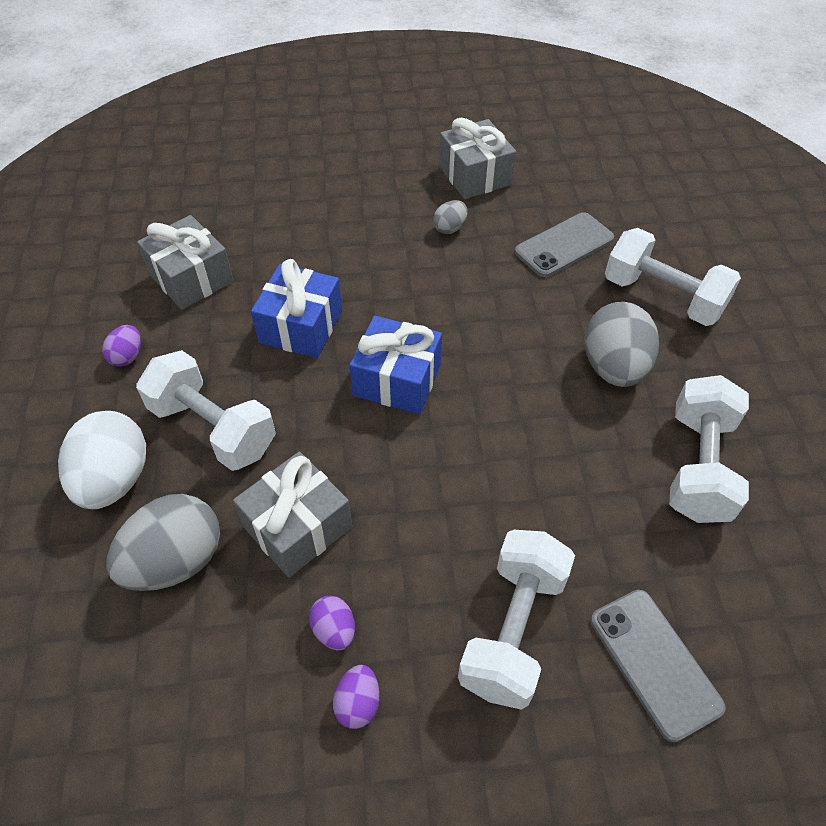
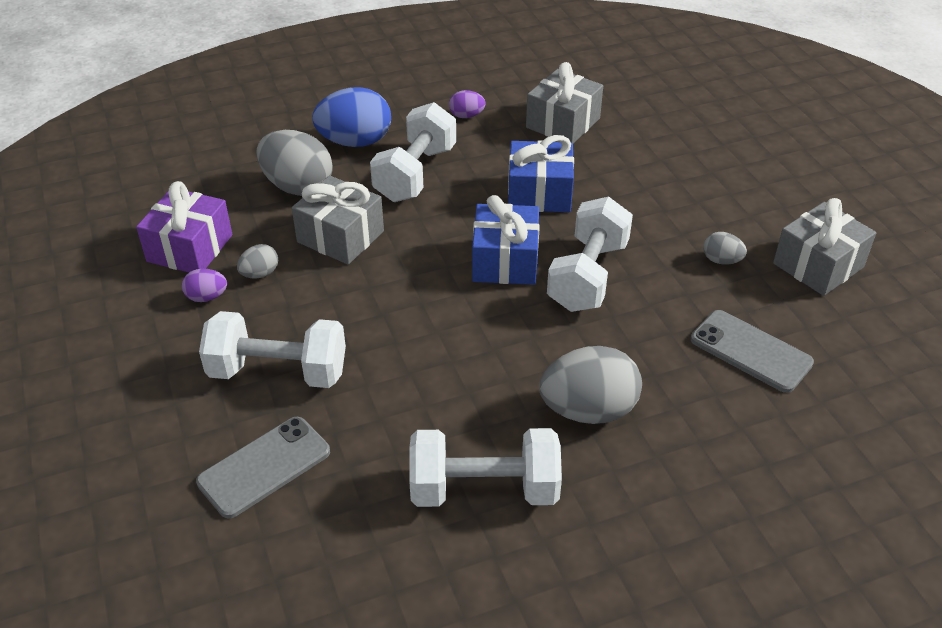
camera: 75 degrees right, 10 degrees down
white egg [58,411,146,509] -> blue egg [312,87,391,147]
purple egg [309,596,355,651] -> grey egg [237,244,278,278]
white dumbbell [605,228,741,326] -> white dumbbell moved to [547,196,633,312]
none -> purple gift [136,181,232,272]

